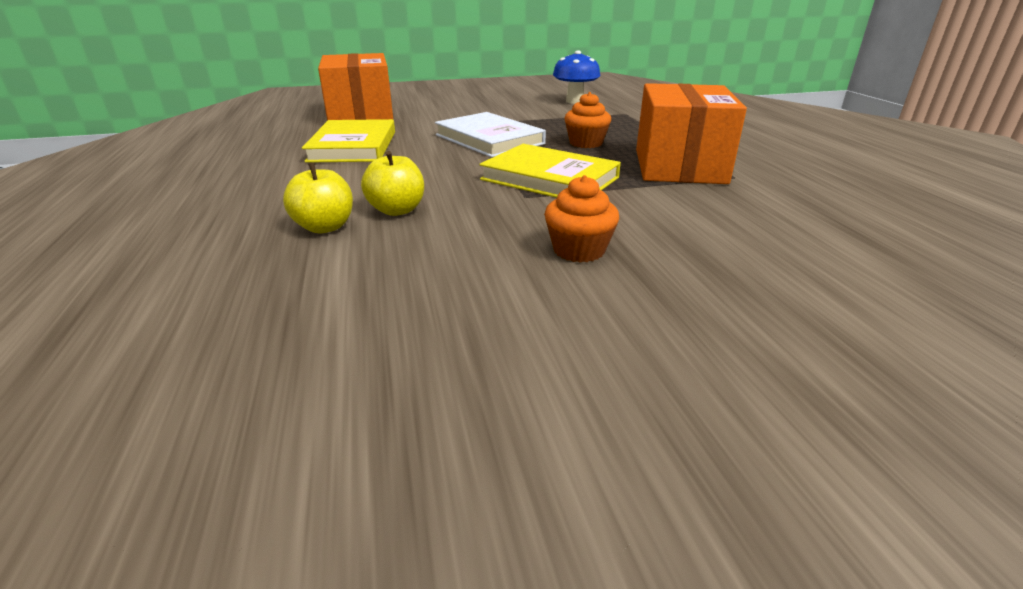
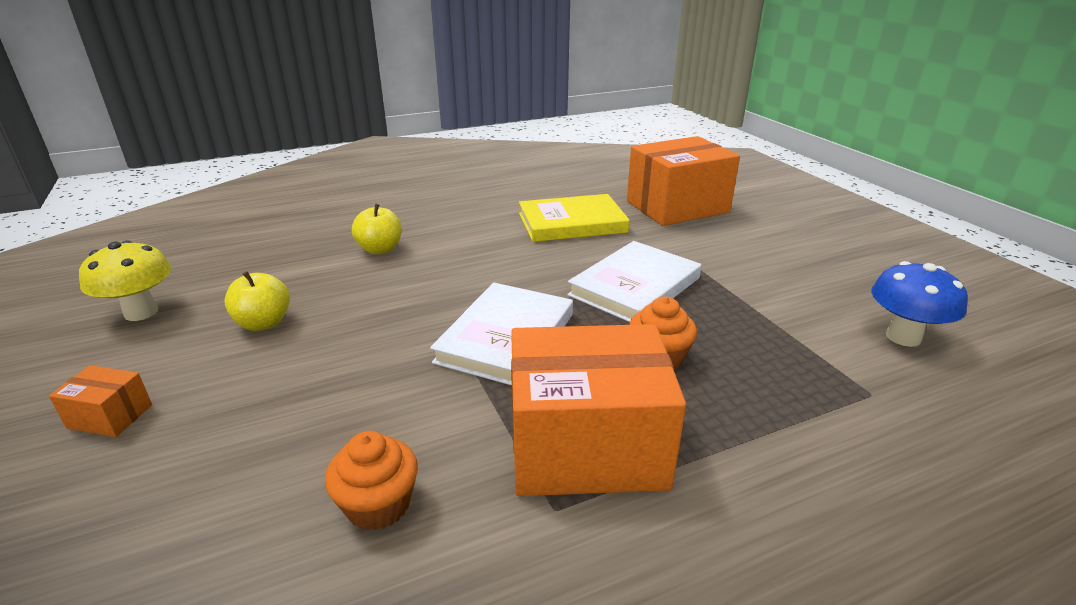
camera: 80 degrees right, 0 degrees up
yellow apple [361,151,424,216] -> yellow apple moved to [224,271,290,331]
yellow book [479,144,621,198] -> white book [430,282,573,386]
orange cupcake [544,175,619,263] -> orange cupcake moved to [325,431,418,531]
none -> orange box [49,365,152,437]
none -> yellow mushroom [79,240,171,321]

